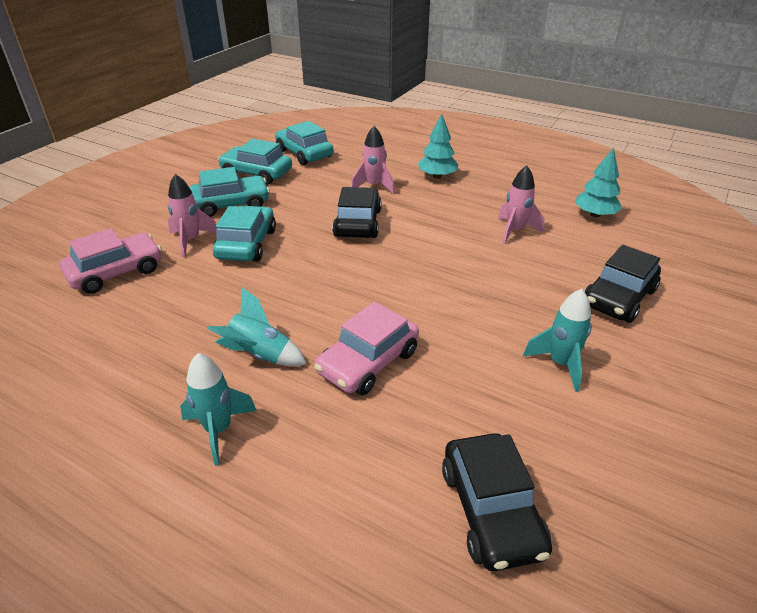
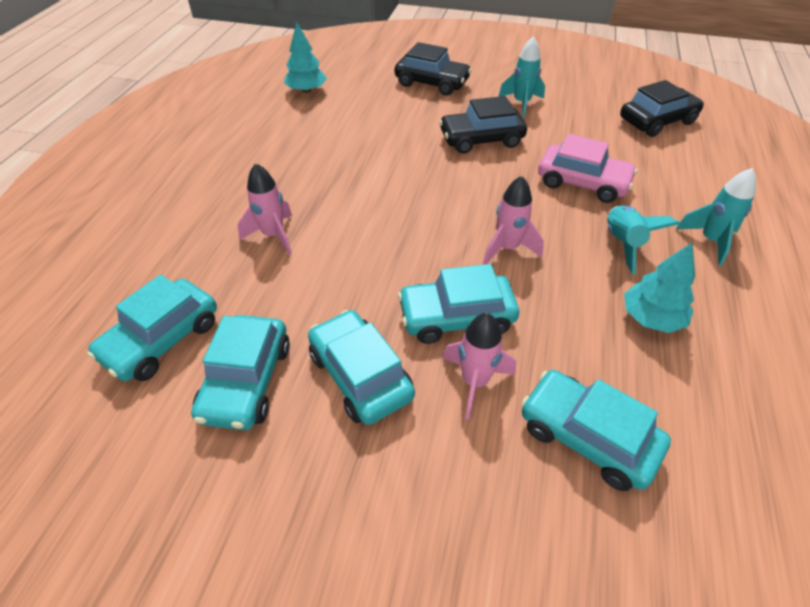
camera: 105 degrees left, 10 degrees up
pink car [60,228,162,294] -> turquoise car [521,370,671,491]
black car [332,187,382,238] -> black car moved to [439,96,527,154]
turquoise tree [418,114,458,178] -> turquoise tree moved to [624,243,695,333]
pink rocket [498,165,544,244] -> pink rocket moved to [483,176,544,265]

